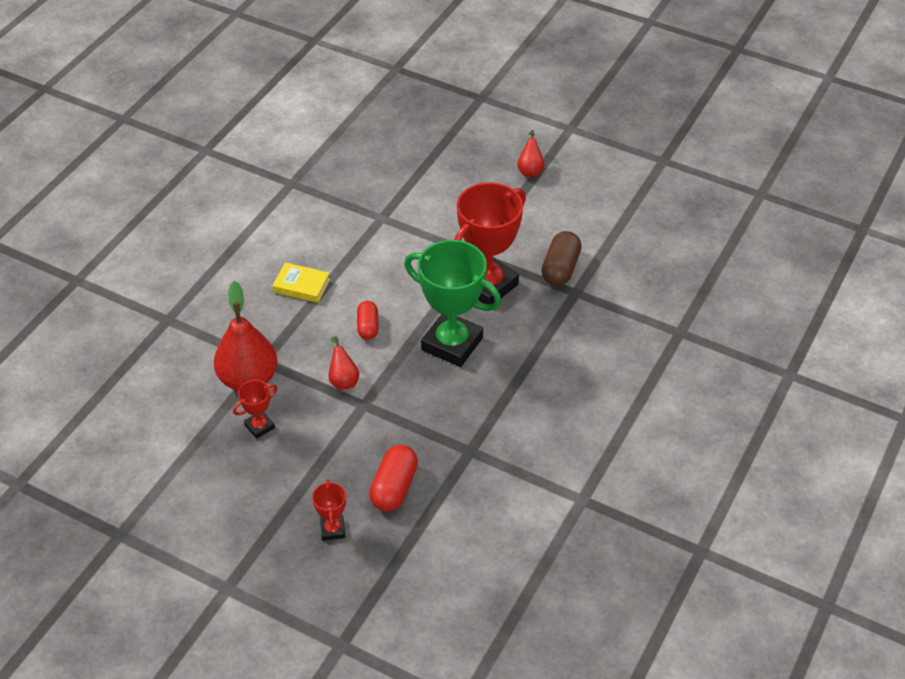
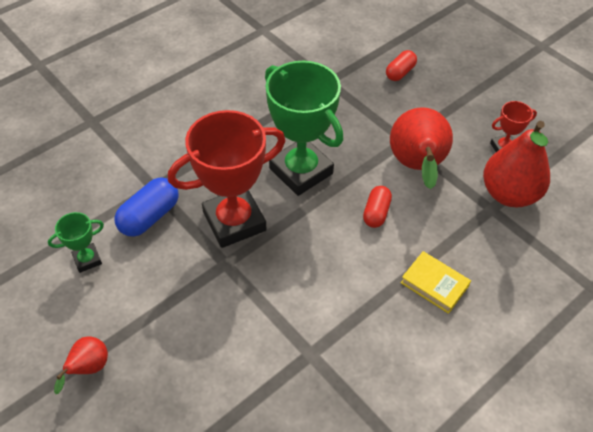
camera: 160 degrees left, 5 degrees up
red trophy [312,480,346,541] -> none
red pear [328,336,359,390] -> red pear [390,107,453,189], size x2.02
red capsule [369,445,418,511] -> red capsule [386,50,417,81], size x0.66
brown capsule [541,231,582,286] -> blue capsule [115,177,178,237]
none -> green trophy [48,212,104,273]

